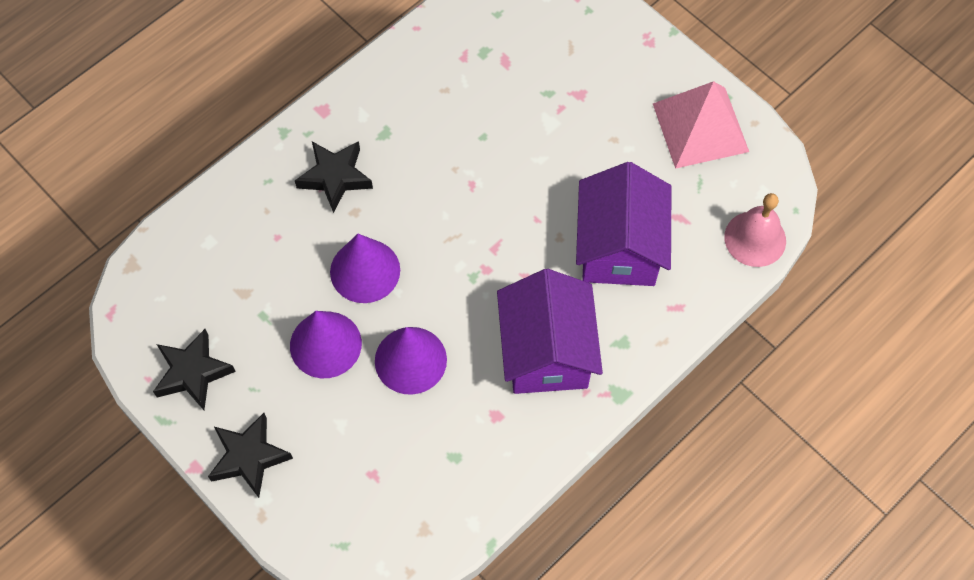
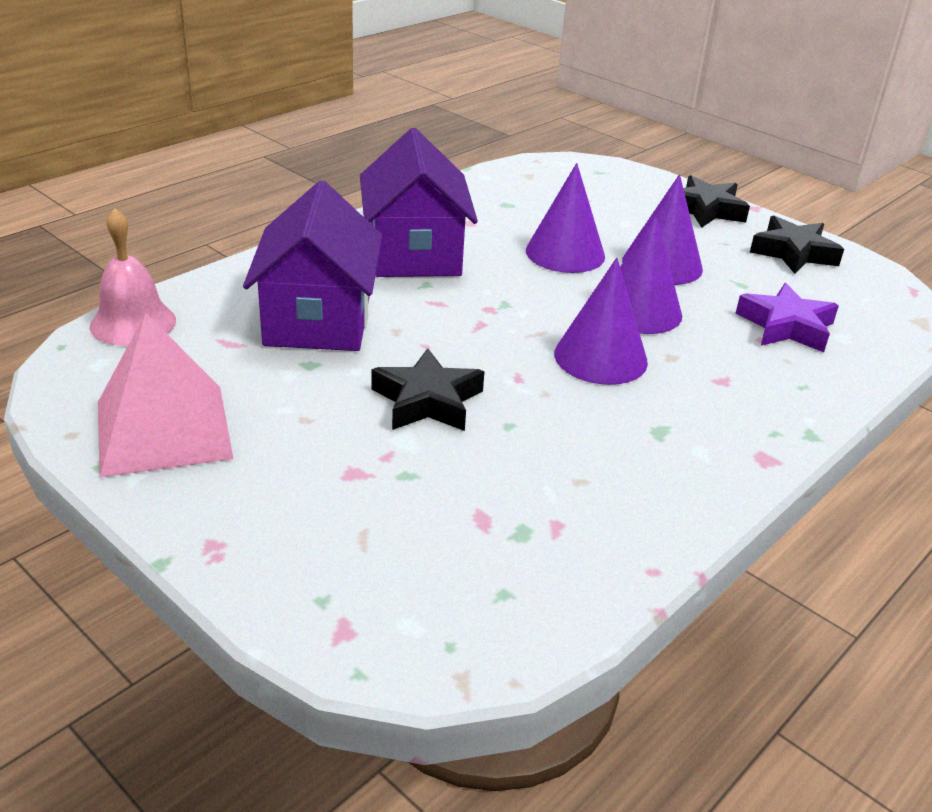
camera: 175 degrees right, 30 degrees down
black star [295,141,373,213] -> black star moved to [372,348,484,431]
none -> purple cone [554,258,648,385]
none -> purple star [736,283,839,352]

